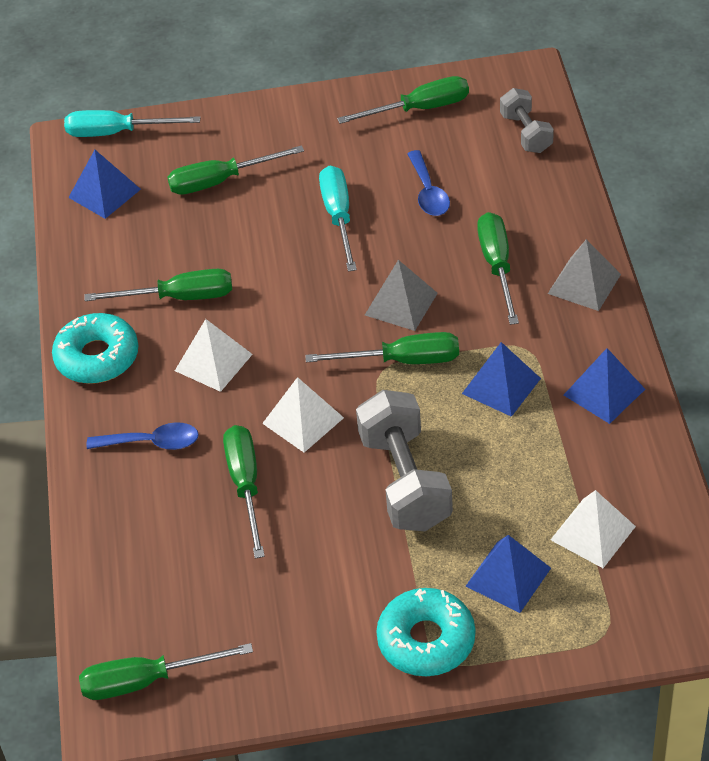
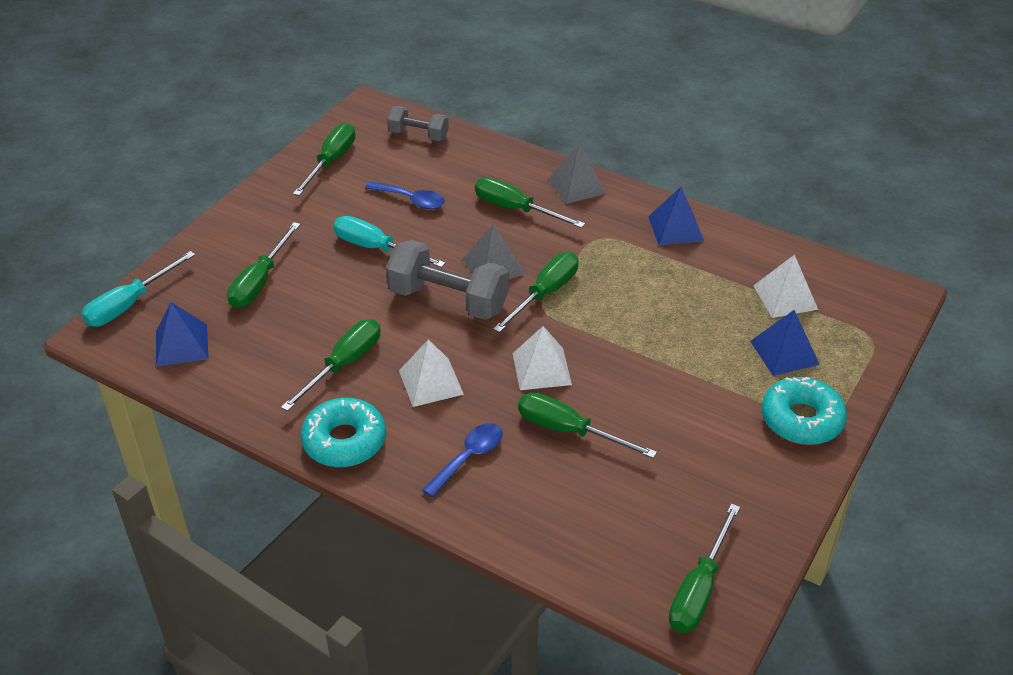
camera: 55 degrees left, 5 degrees down
grey dumbbell [356,390,453,531] -> grey dumbbell moved to [386,240,509,320]
blue pyramid [462,342,541,417] -> none

